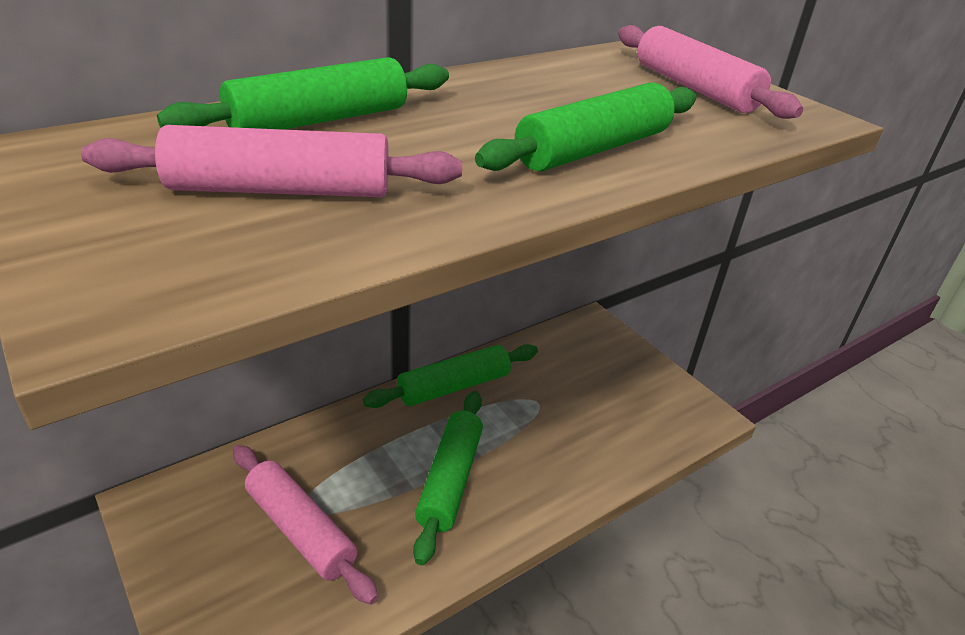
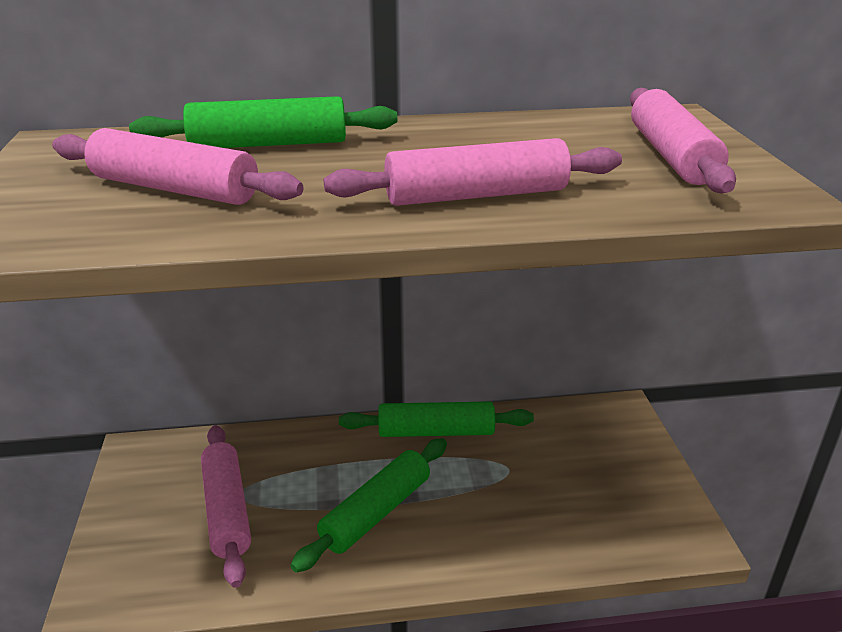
camera: 30 degrees right, 5 degrees down
green rolling pin [475,82,696,171] -> pink rolling pin [324,138,622,206]

